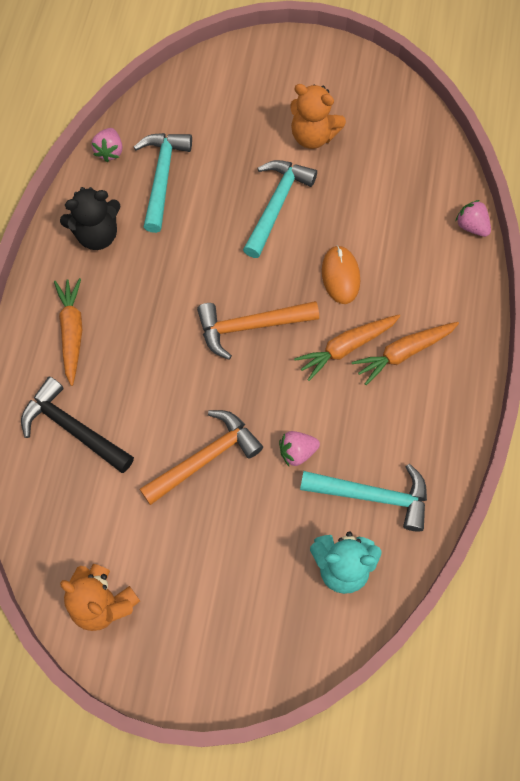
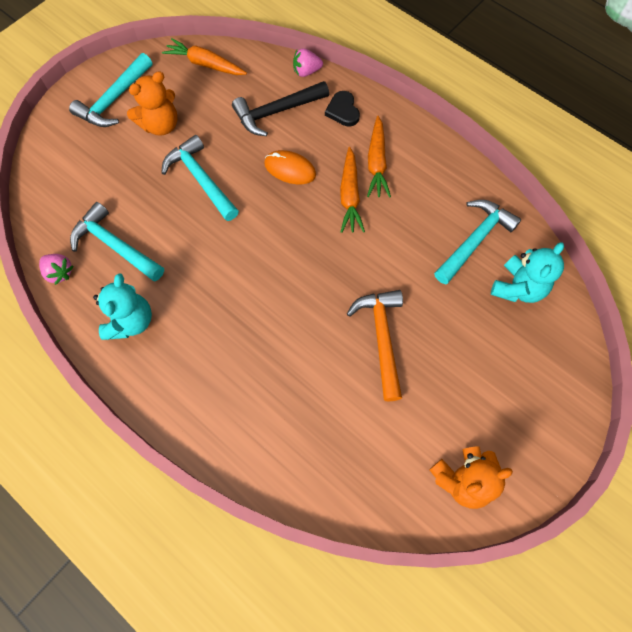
camera: 60 degrees left, 0 degrees up
black hammer [21,377,134,473] -> black hammer moved to [232,81,329,136]
orange carrot [54,278,82,386] -> orange carrot moved to [162,38,247,75]
black teddy bear [60,187,121,250] -> turquoise teddy bear [93,273,152,340]
orange hammer [197,301,319,360] -> none
pink strawberry [279,431,320,466] -> none
none -> turquoise hammer [69,53,153,127]
none -> black heart [325,91,360,127]

